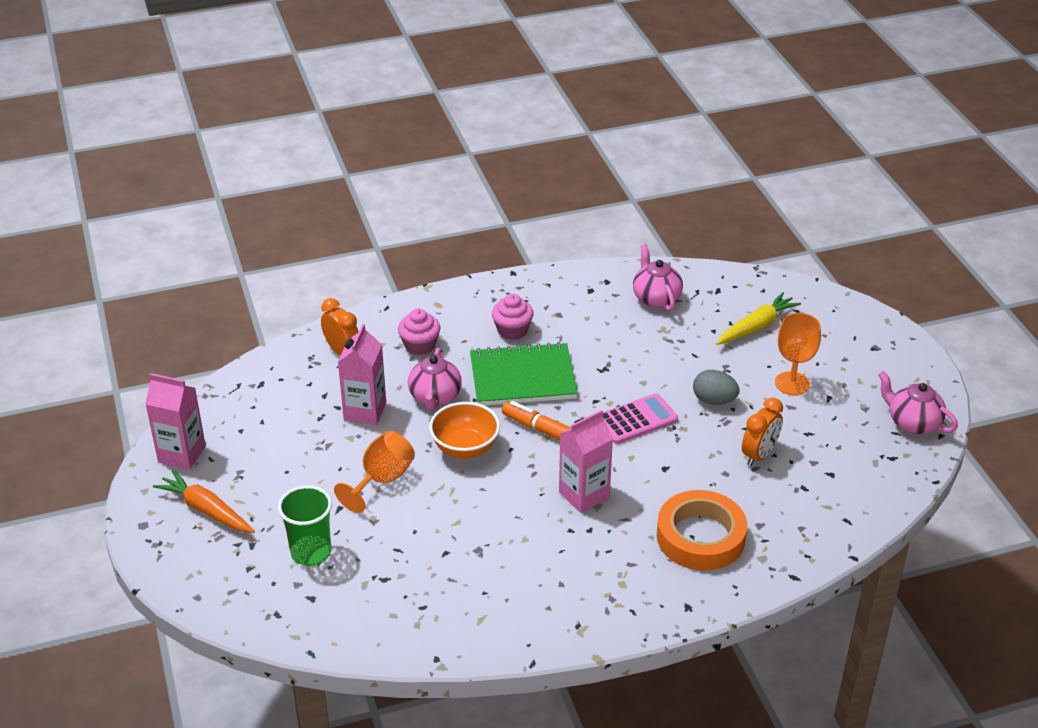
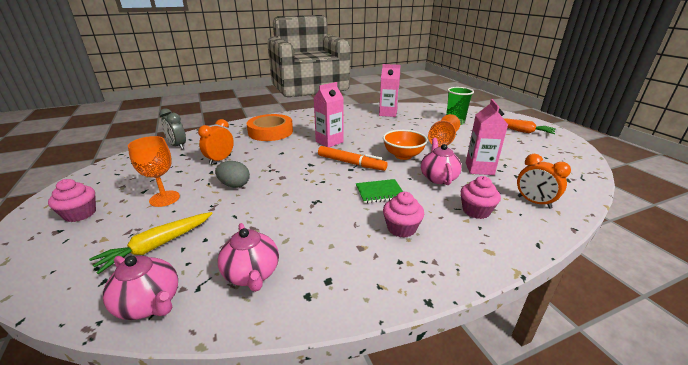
camera: 175 degrees right, 10 degrees down
pink carton [145,373,206,470] -> pink carton moved to [379,64,401,117]
green notebook [470,342,578,406] -> green notebook [356,179,403,203], size x0.54
pink calculator [603,393,678,444] -> none
pink teapot [878,371,958,434] -> pink teapot moved to [103,256,178,320]
none -> pink cupcake [48,179,96,222]
none -> grey clock [159,108,186,149]

